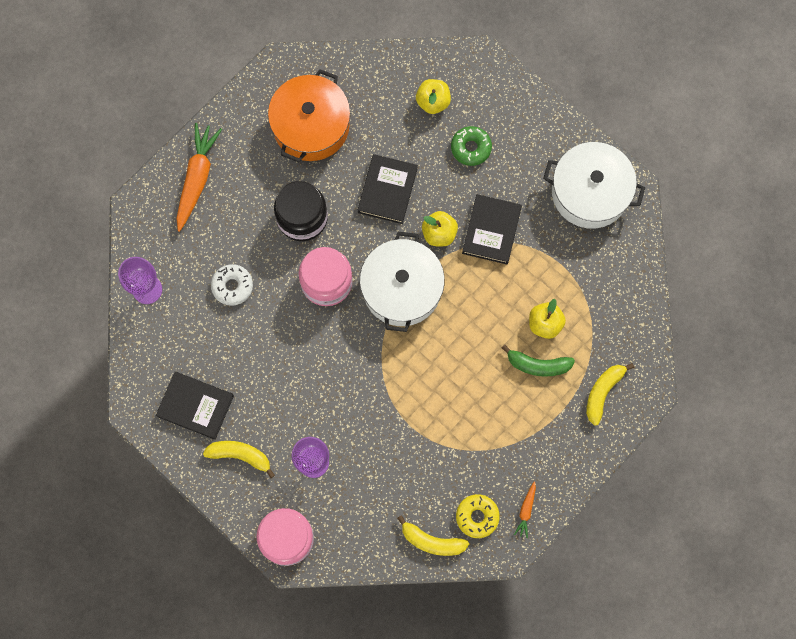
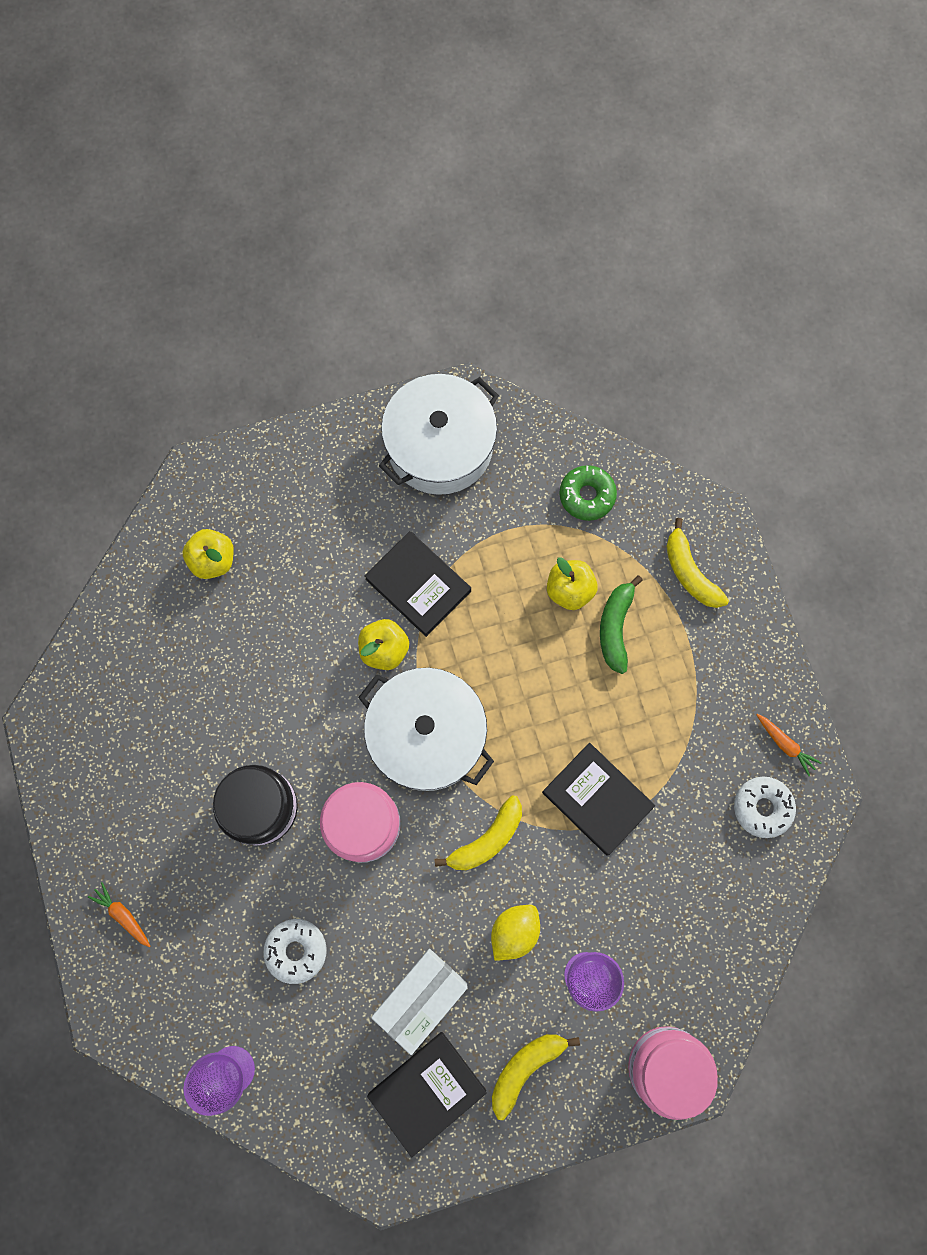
camera: 60 degrees left, 0 degrees up
orange carrot [176,123,222,232] -> orange carrot [88,882,151,947], size x0.47
orange pot [268,69,350,162] -> none
black book [358,154,418,224] -> black book moved to [542,743,655,855]
yellow banana [397,515,469,556] -> yellow banana moved to [435,795,522,870]
green donut [451,126,492,166] -> green donut moved to [559,465,617,521]
yellow donut [456,494,500,538] -> white donut [734,776,796,838]
green banana [502,345,575,377] -> green banana turned 150 degrees clockwise [600,575,643,674]
none -> white box [371,949,467,1055]
none -> yellow lemon [491,905,540,961]

